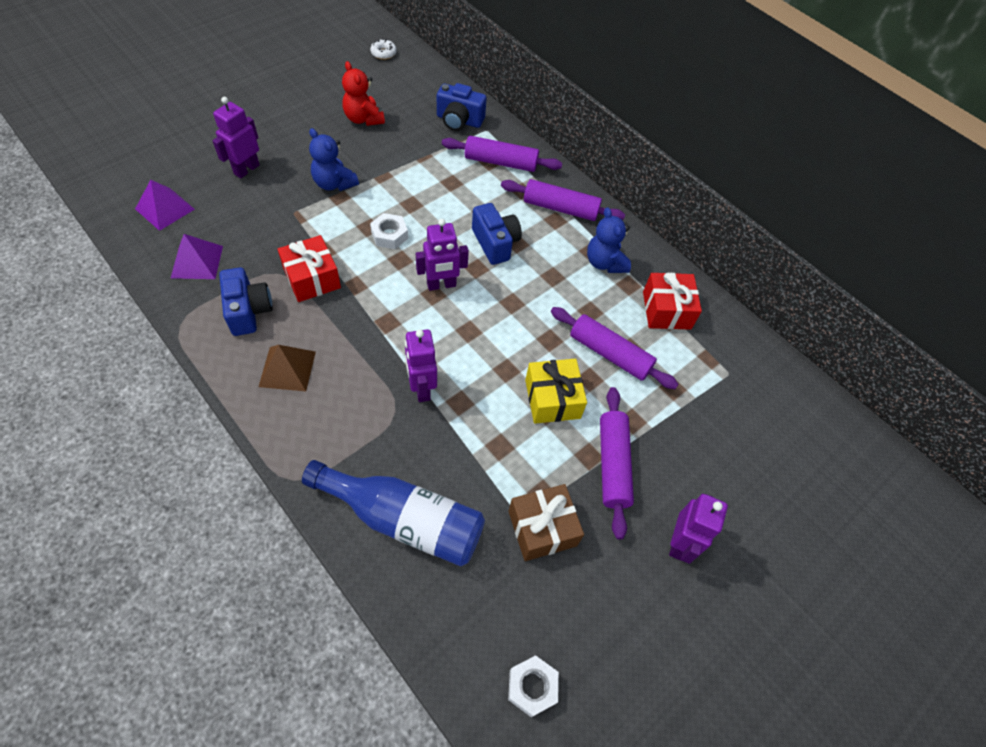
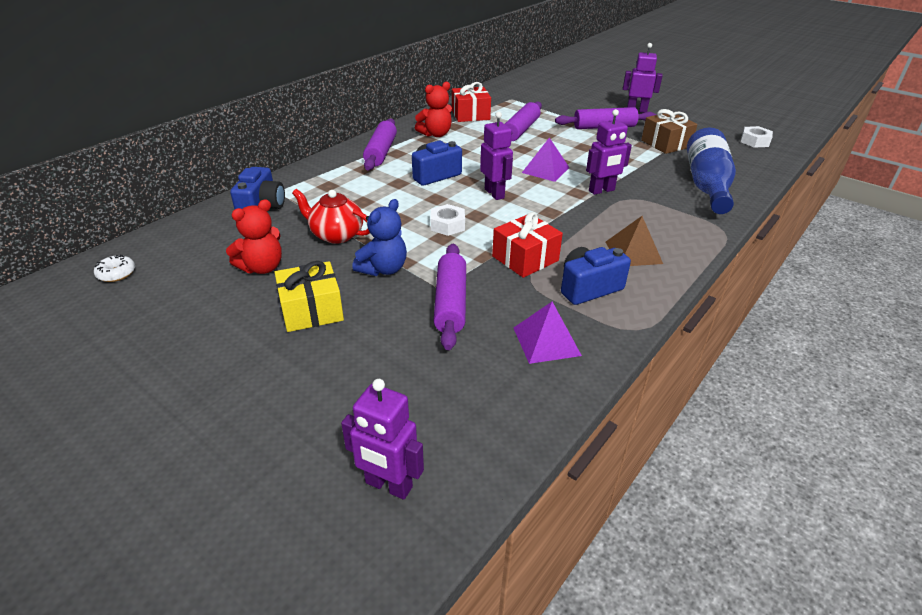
camera: 95 degrees left, 20 degrees down
purple pyramid [135,180,195,231] -> purple pyramid moved to [522,137,570,182]
purple robot [212,97,260,178] -> purple robot moved to [341,379,424,500]
purple rolling pin [442,136,562,172] -> purple rolling pin moved to [433,244,466,350]
yellow gift [525,359,587,424] -> yellow gift moved to [274,261,344,332]
blue teddy bear [587,208,631,273] -> red teddy bear [415,82,452,137]
none -> red teapot [292,189,370,244]

